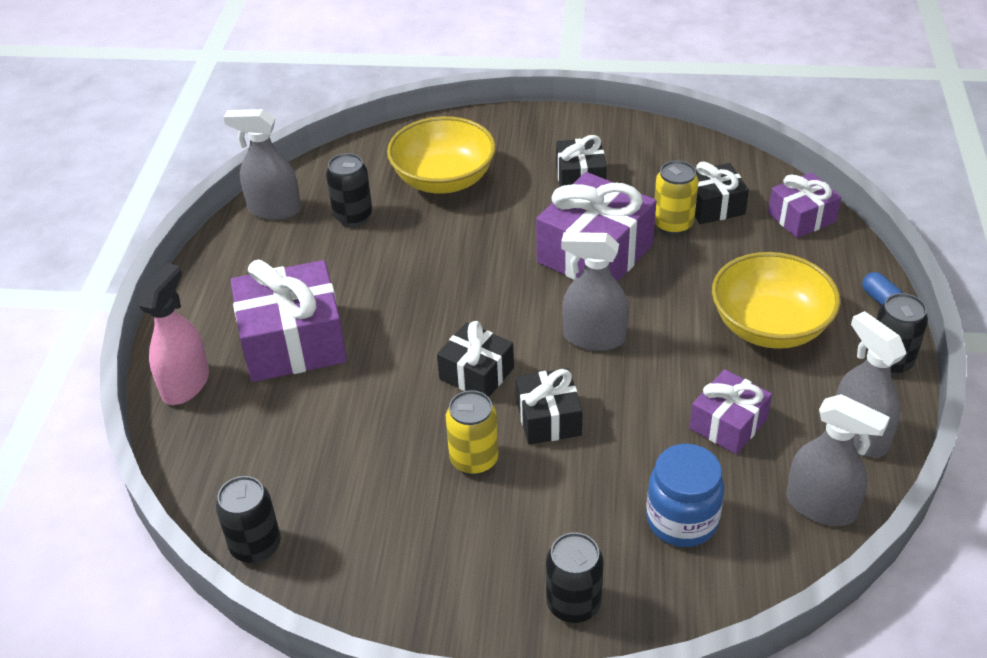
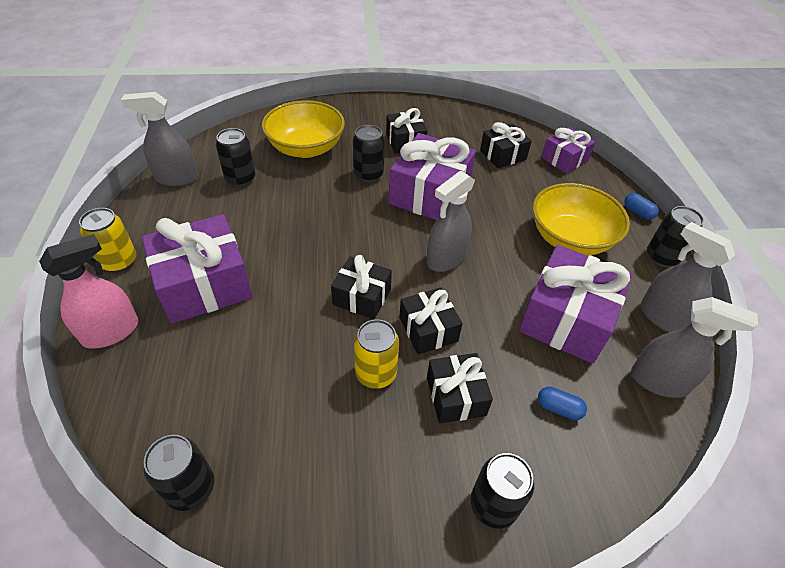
camera: 15 degrees left, 5 degrees up
pink spray bottle [138,263,209,405] -> pink spray bottle turned 45 degrees clockwise [39,234,139,349]
grey spray bottle [561,232,628,351] -> grey spray bottle turned 45 degrees counterclockwise [427,171,475,272]
blue jar [646,444,724,547] -> blue capsule [538,387,587,420]
yellow can [655,160,699,235] -> yellow can moved to [79,208,137,273]
purple gift [689,369,772,454] -> purple gift [519,245,632,364], size x1.74
none -> black can [353,125,385,182]
none -> black gift [427,353,493,424]

